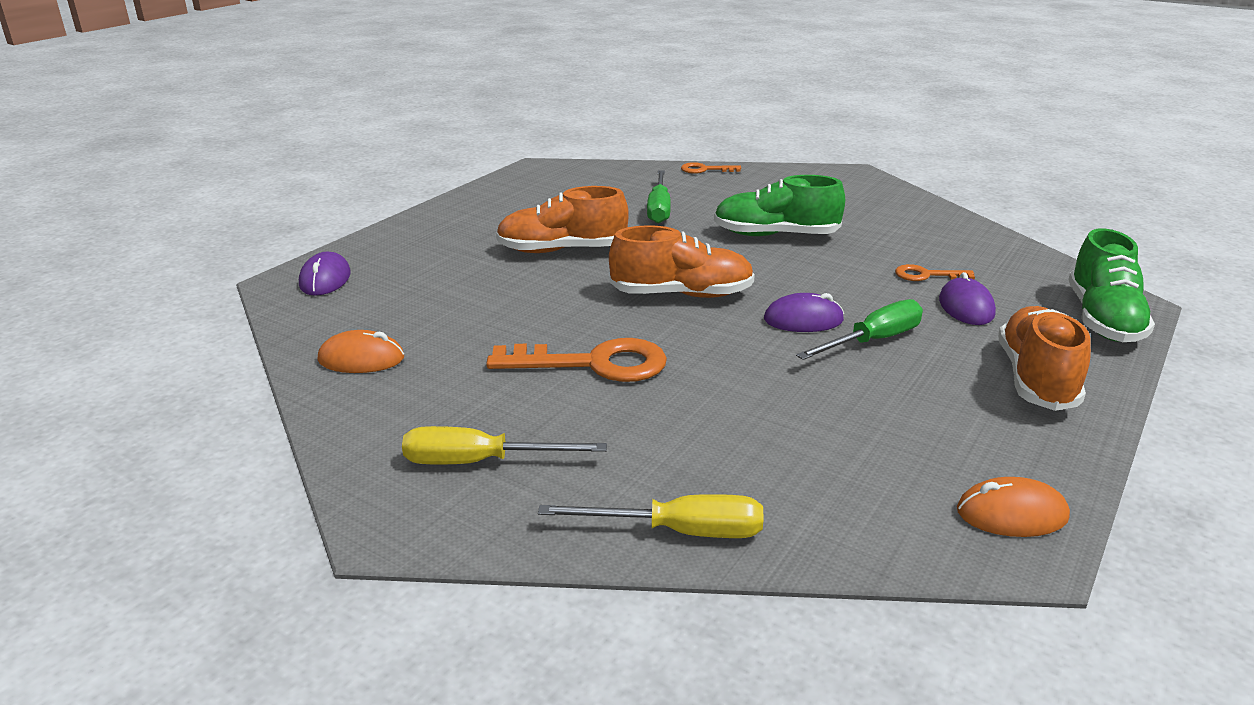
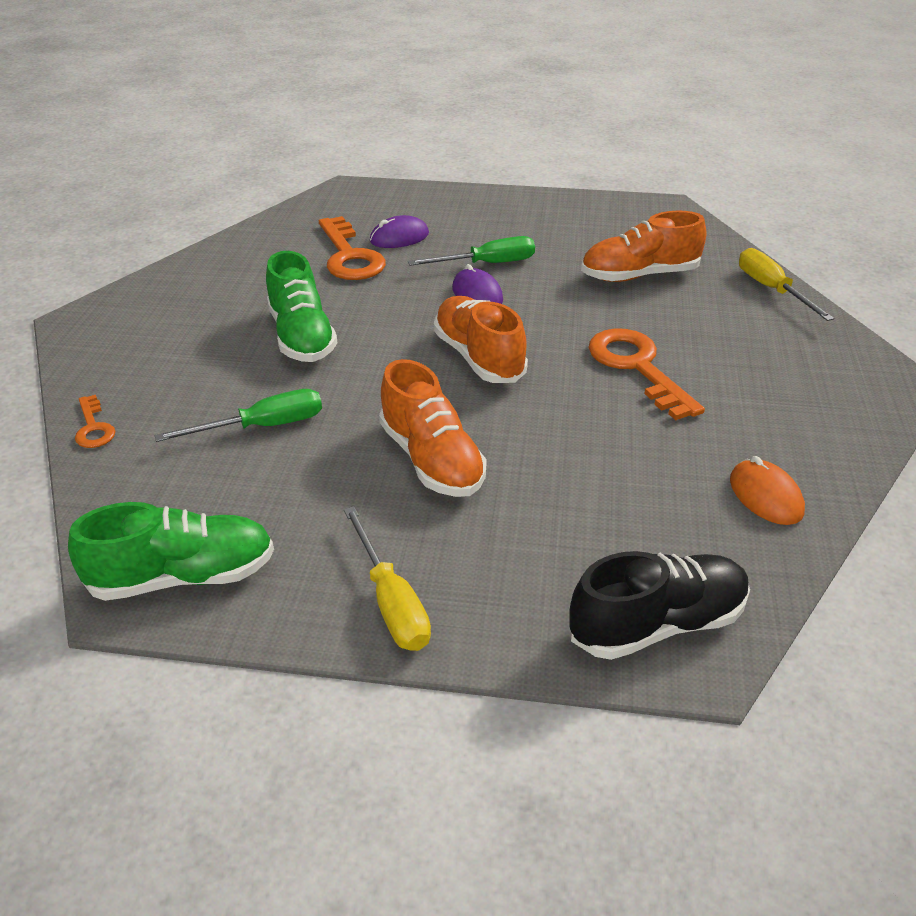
camera: 115 degrees left, 10 degrees up
purple mouse [299,252,351,296] -> black shoe [569,551,750,660]
yellow screwdriver [402,426,607,464] -> yellow screwdriver moved to [344,506,431,651]
green screwdriver [796,299,923,360] -> green screwdriver turned 135 degrees clockwise [408,236,535,266]
orange key [895,264,975,281] -> orange key [319,216,386,280], size x1.94
orange mouse [957,477,1070,537] -> none
orange shoe [998,306,1091,411] -> orange shoe moved to [581,210,706,282]
green shoe [1068,228,1155,342] -> green shoe moved to [68,502,274,601]

